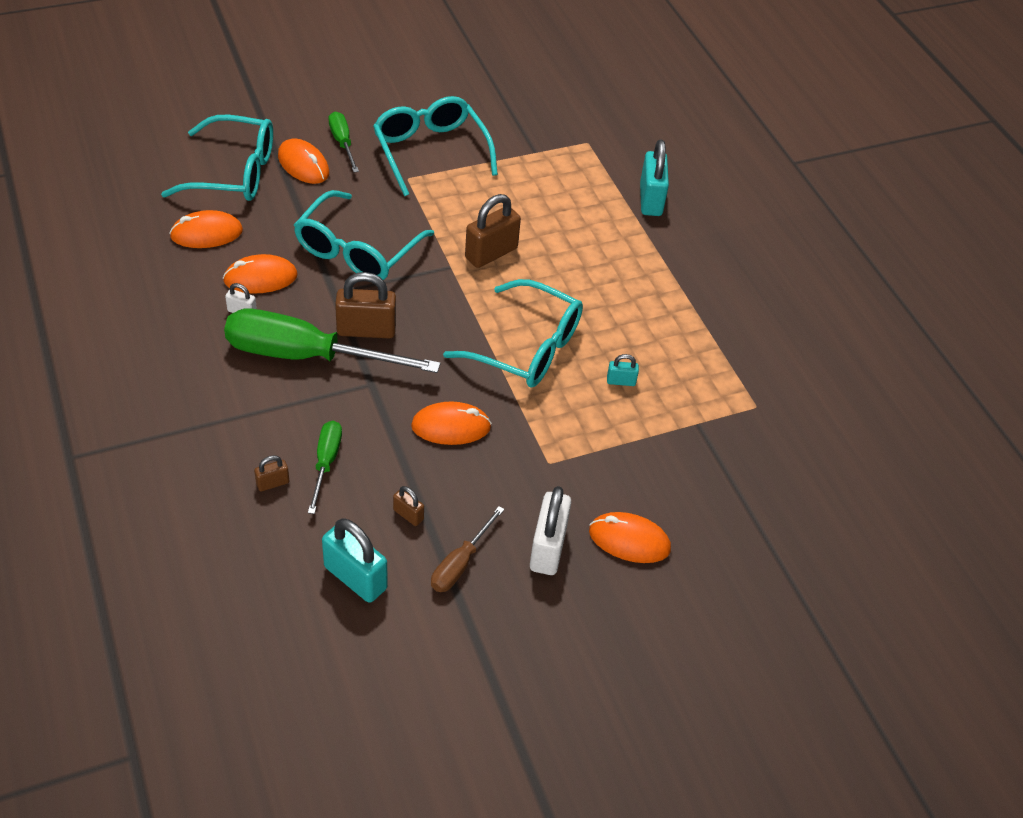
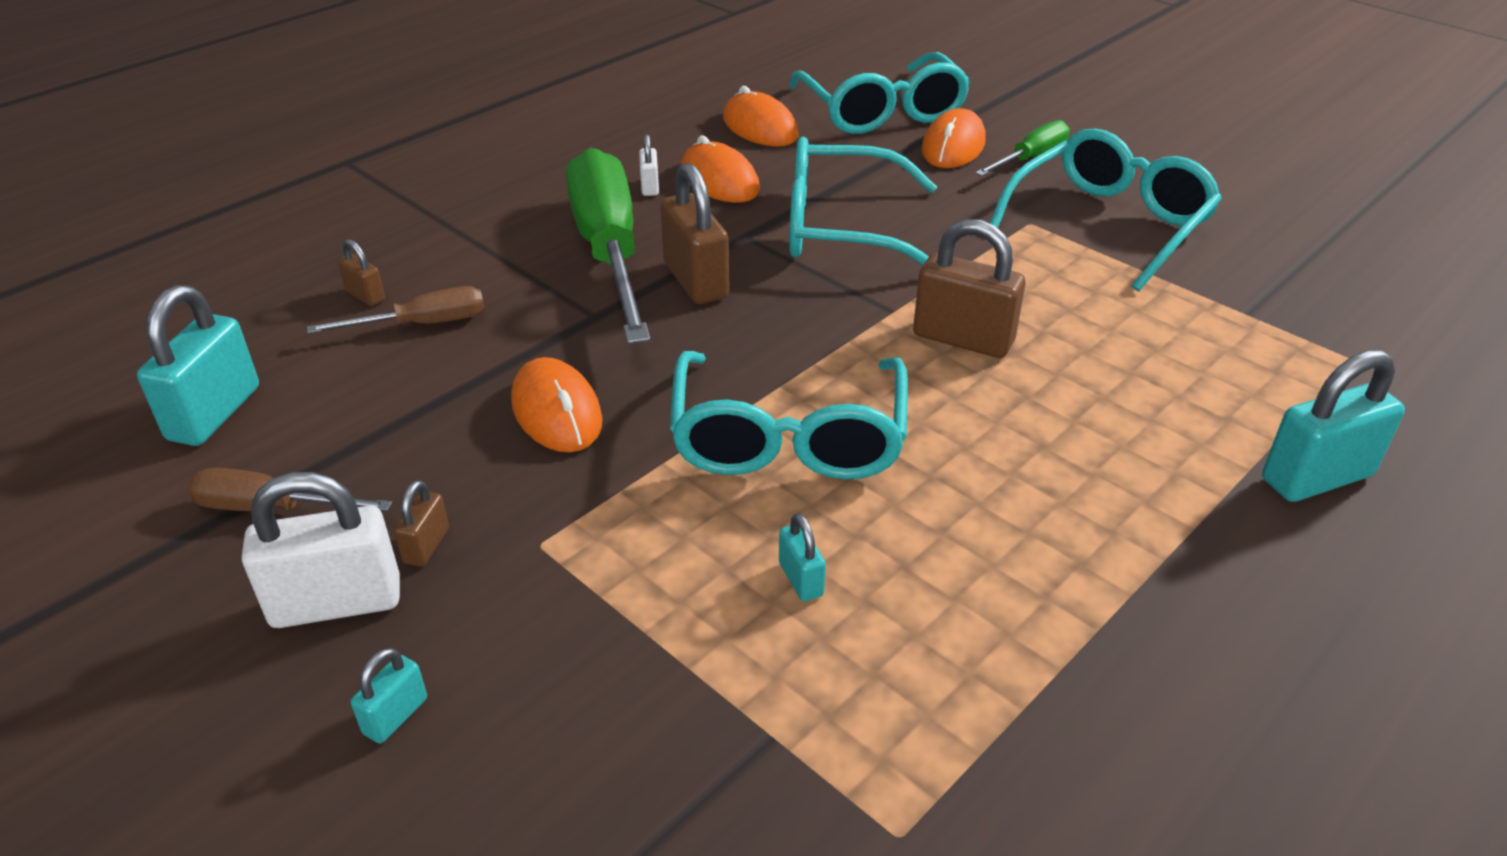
camera: 70 degrees right, 10 degrees down
green screwdriver [308,421,342,514] -> brown screwdriver [307,286,484,333]
brown padlock [393,486,424,526] -> brown padlock moved to [394,480,449,567]
orange mouse [589,512,671,563] -> turquoise padlock [351,648,427,744]

